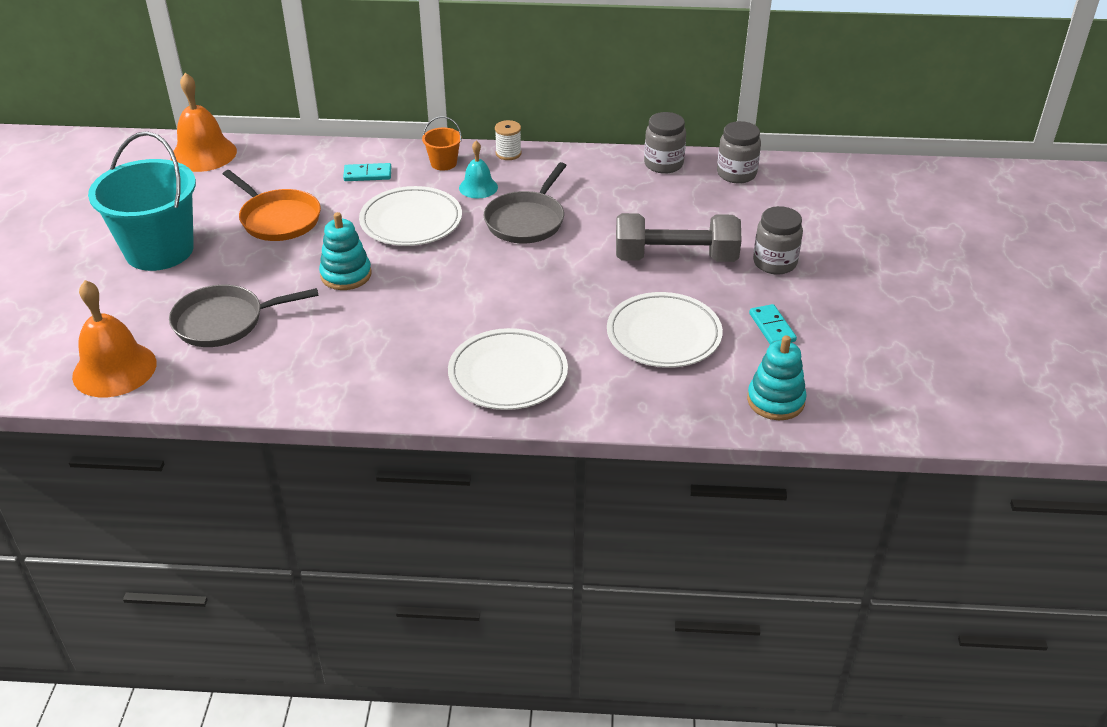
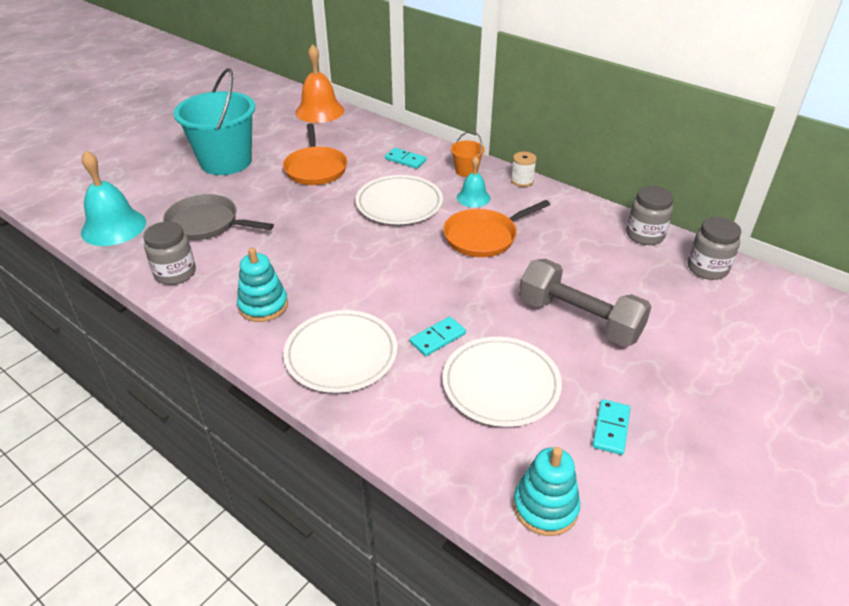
camera: 35 degrees right, 0 degrees up
orange bell [72,280,157,397] -> turquoise bell [81,150,146,246]
turquoise stacking toy [319,212,372,290] -> turquoise stacking toy moved to [237,248,288,322]
grey pan [484,162,567,243] -> orange pan [443,200,550,257]
grey jar [753,206,803,274] -> grey jar moved to [143,221,196,285]
none -> turquoise domino [410,317,466,356]

